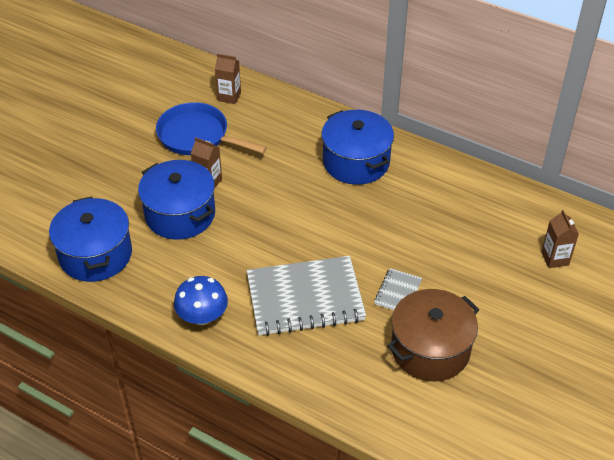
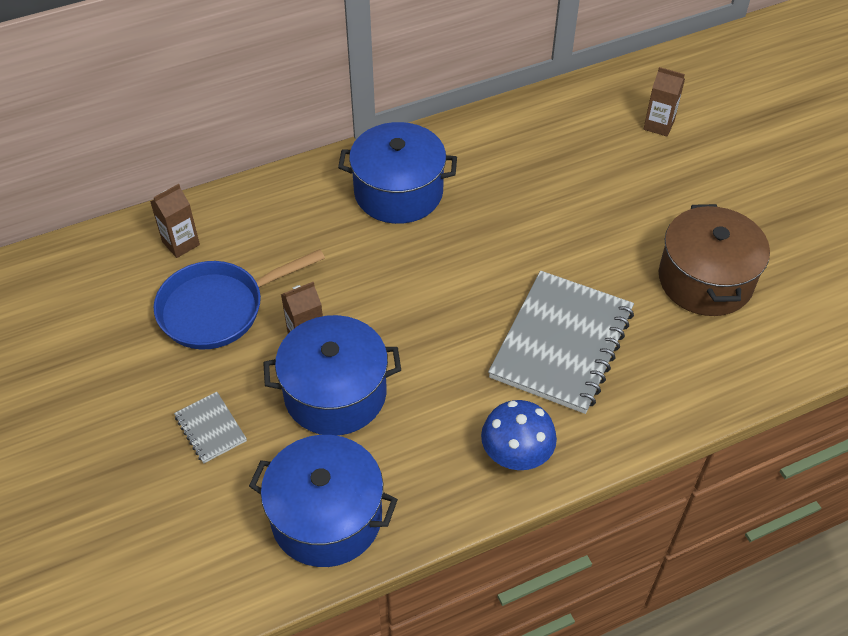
camera: 55 degrees left, 5 degrees up
grey notebook [374,268,422,310] -> grey notebook moved to [174,392,247,463]

